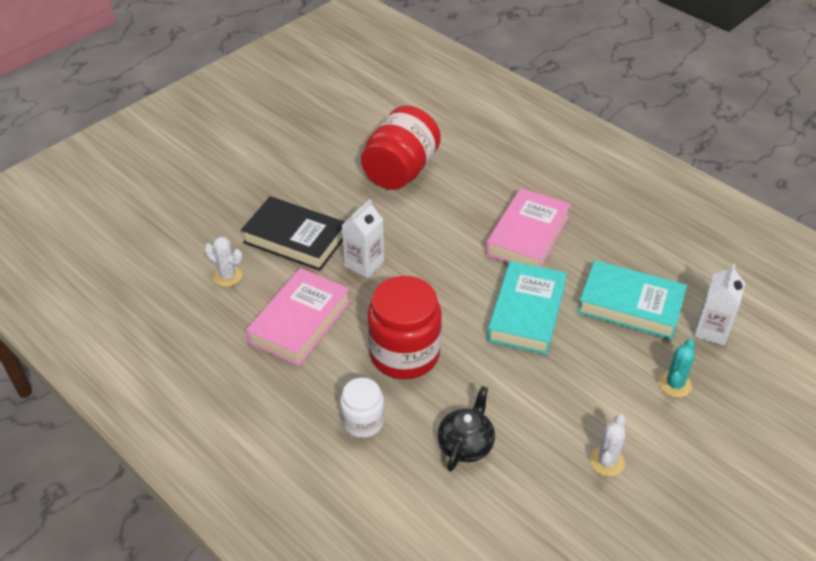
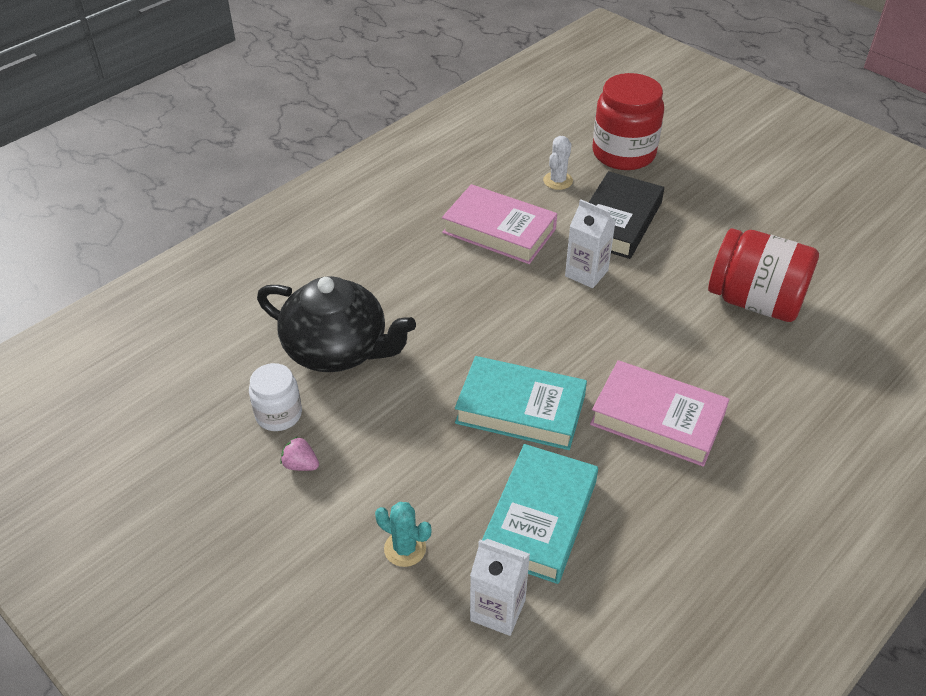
camera: 90 degrees right, 0 degrees up
white jar [340,378,384,438] -> white jar moved to [249,363,302,431]
red jar [368,276,442,379] -> red jar moved to [593,73,664,170]
black teapot [438,386,495,472] -> black teapot [257,276,416,372], size x1.79
white cactus [590,414,626,476] -> pink strawberry [280,437,319,471]

